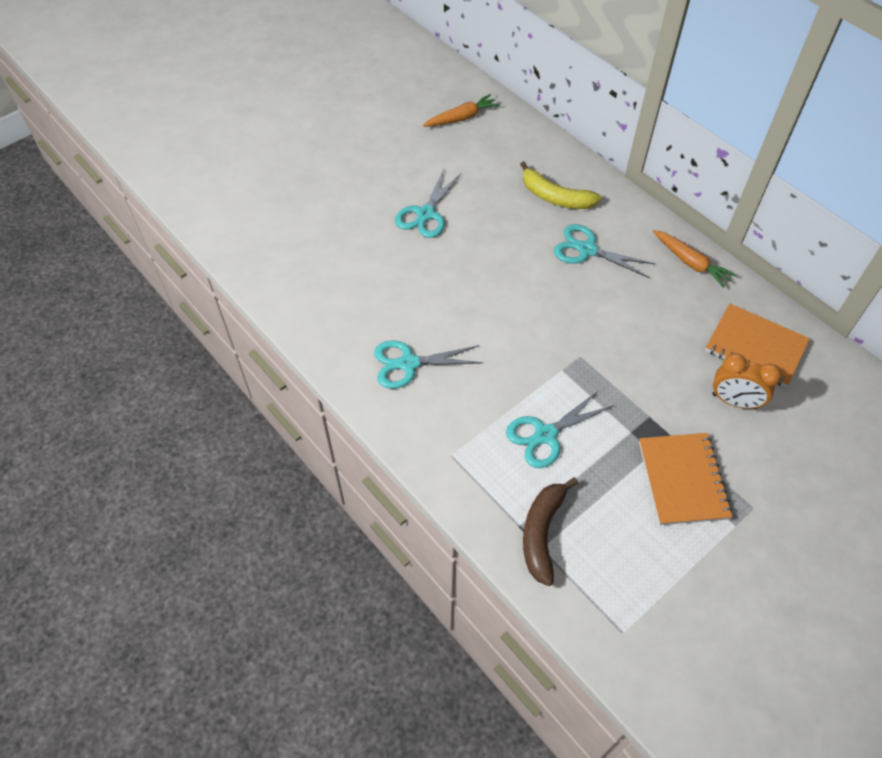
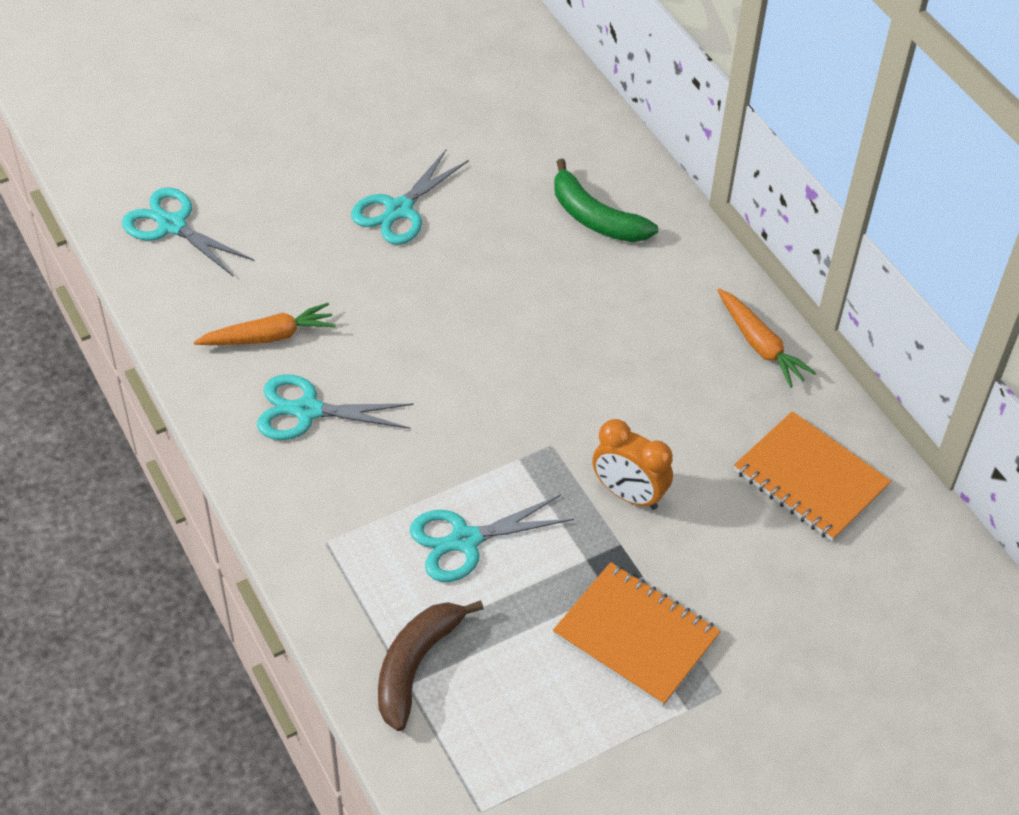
camera: 10 degrees right, 5 degrees down
orange carrot [423,94,500,127] -> orange carrot moved to [194,303,336,345]
yellow banana [520,161,602,209] -> green banana [554,159,658,242]
turquoise scissors [554,224,655,278] -> turquoise scissors moved to [122,187,254,276]
orange notebook [639,433,732,525] -> orange notebook turned 60 degrees counterclockwise [553,562,721,706]
orange clock [712,353,782,409] -> orange clock moved to [592,419,673,510]

